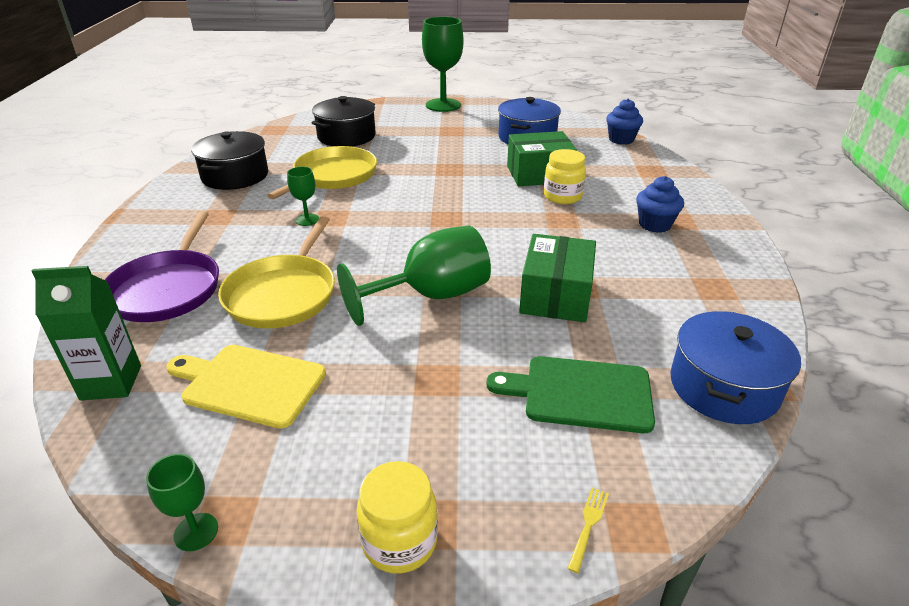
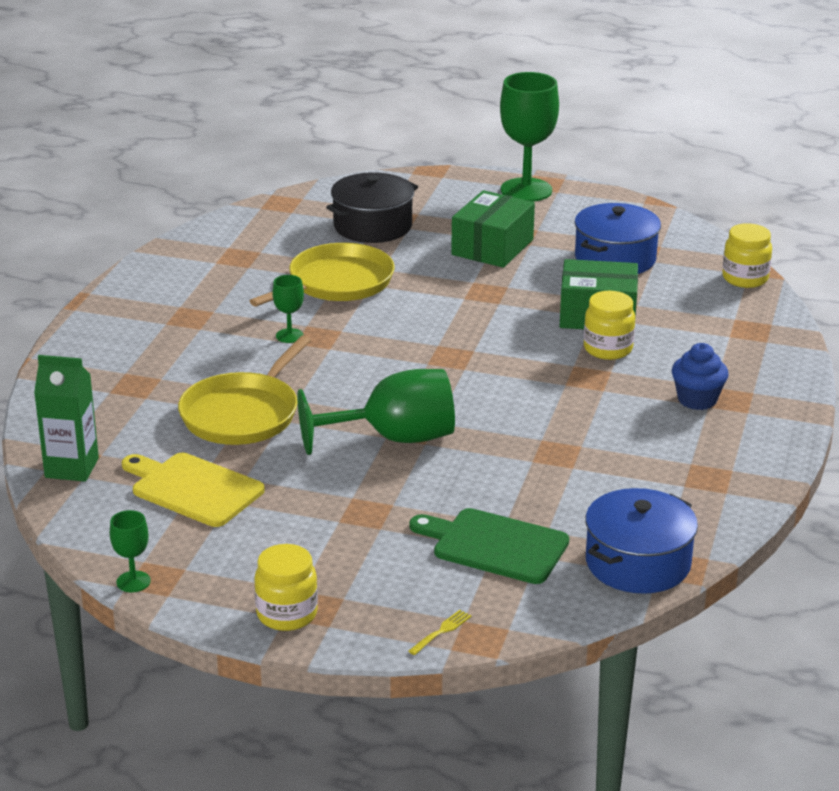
camera: 15 degrees right, 5 degrees down
purple pan [105,211,219,322] -> none
black pot [191,131,268,190] -> none
green box [519,234,596,322] -> green box moved to [451,190,535,268]
blue cupcake [606,99,643,145] -> yellow jar [722,223,772,288]

